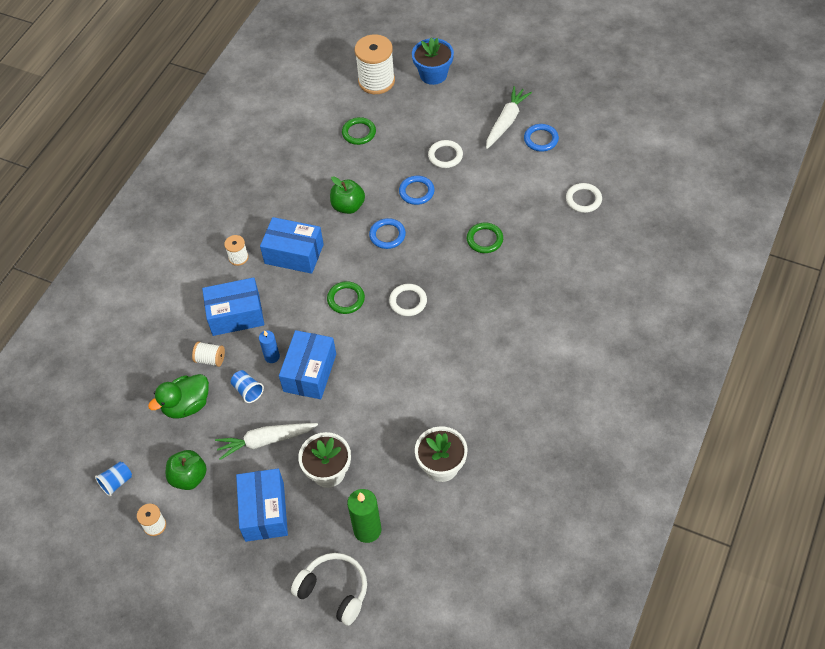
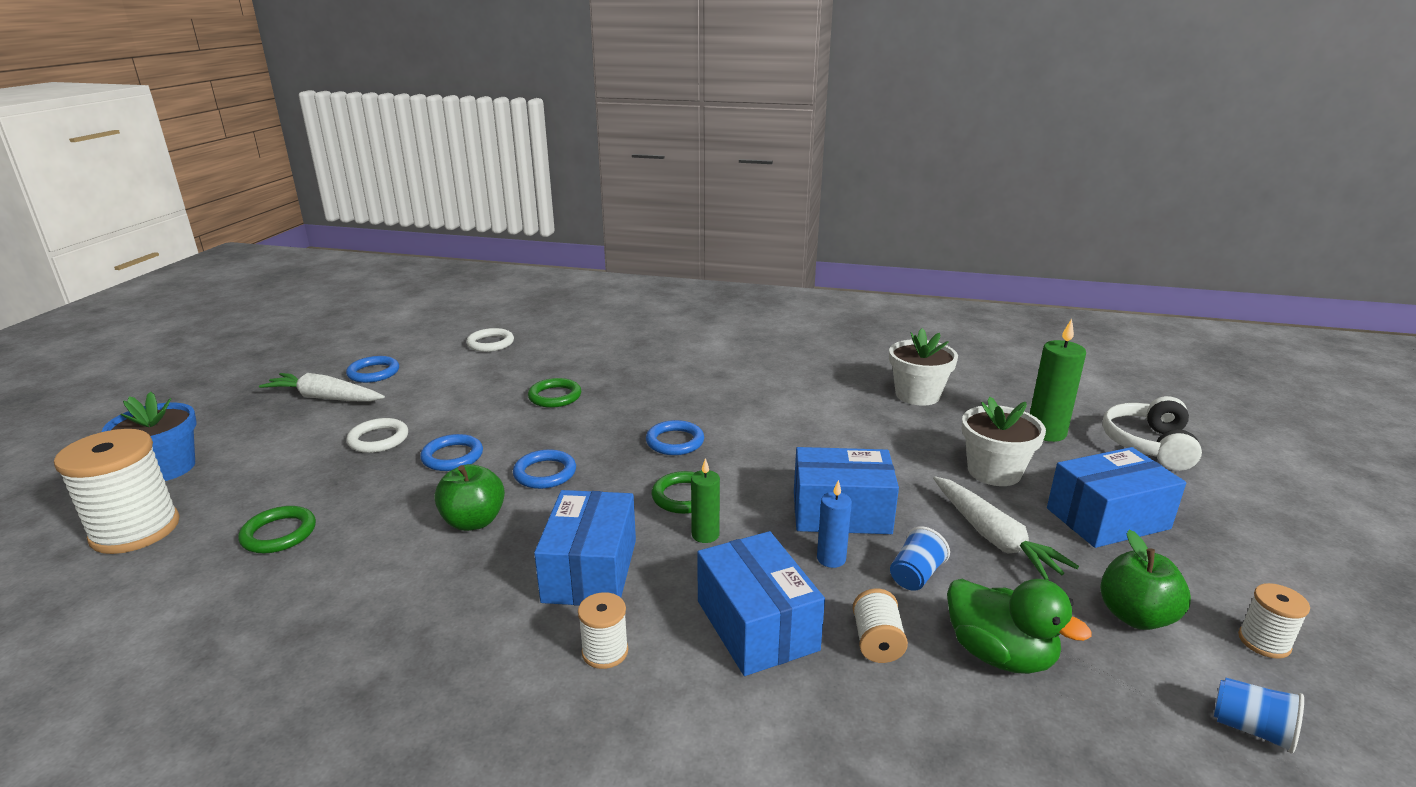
camera: 105 degrees left, 30 degrees down
white ring [389,284,427,316] -> blue ring [646,420,704,455]
none -> green candle [691,458,720,543]

